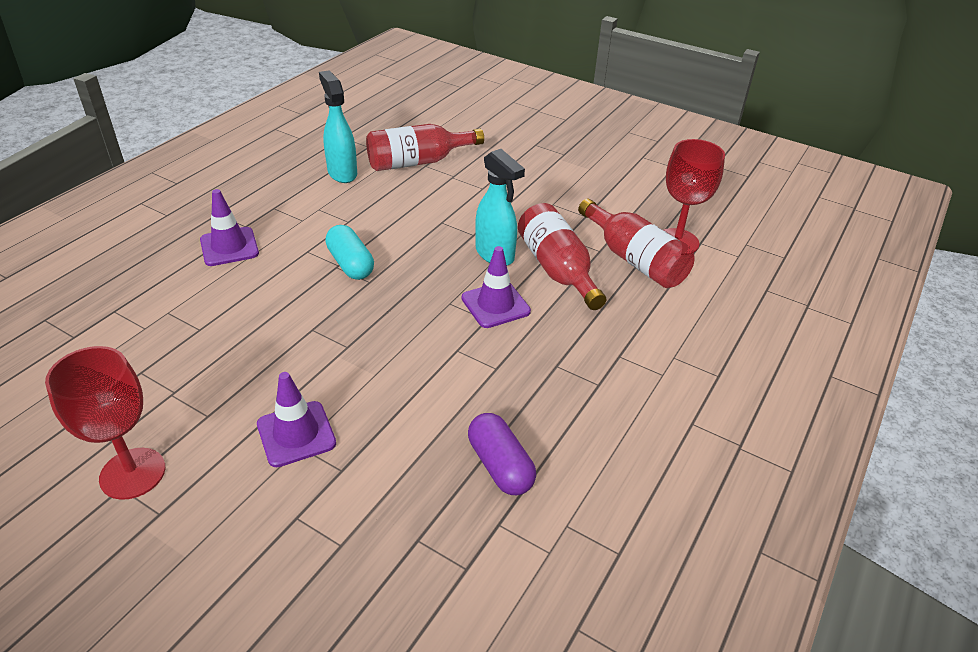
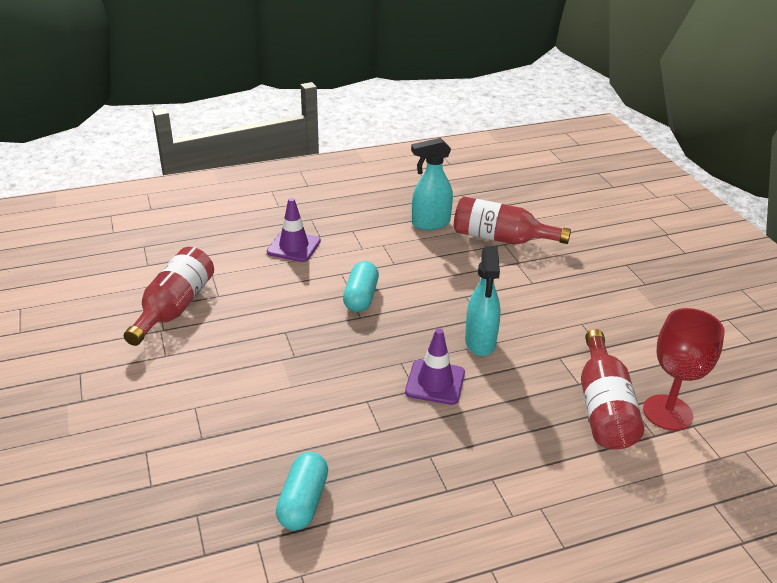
camera: 40 degrees right, 5 degrees down
red goblet [45,346,165,500] -> none
purple traffic cone [257,372,336,467] -> none
turquoise spray bottle [319,70,357,183] -> turquoise spray bottle turned 120 degrees counterclockwise [411,138,453,230]
purple capsule [468,413,536,495] -> turquoise capsule [276,452,328,531]
red bottle [518,203,606,310] -> red bottle moved to [124,247,214,346]

